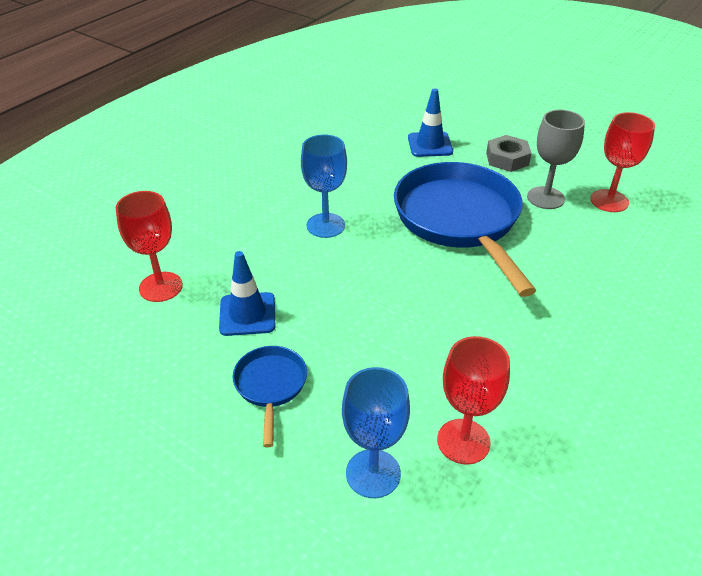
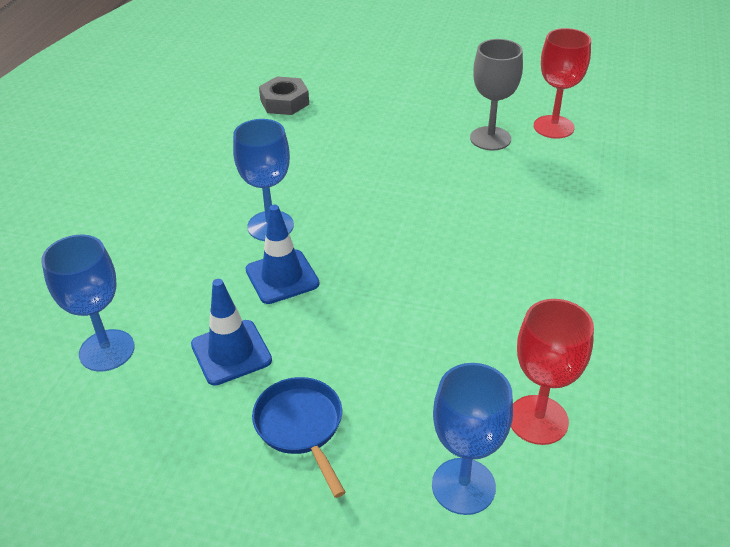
camera: 20 degrees left, 0 degrees up
red goblet [116,191,183,302] -> blue goblet [41,235,135,372]
blue pan [394,162,537,297] -> none
blue traffic cone [408,88,453,157] -> blue traffic cone moved to [246,205,320,304]
grey nut [486,135,532,172] -> grey nut moved to [259,76,309,115]

